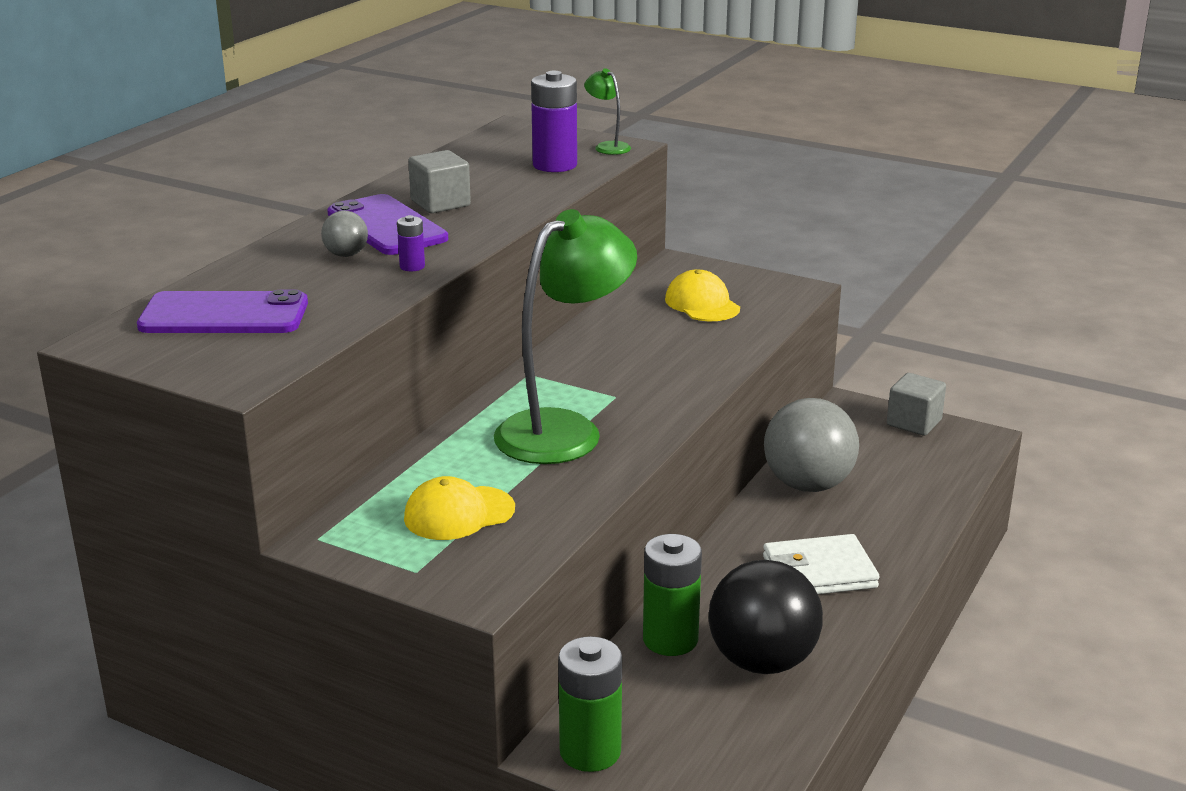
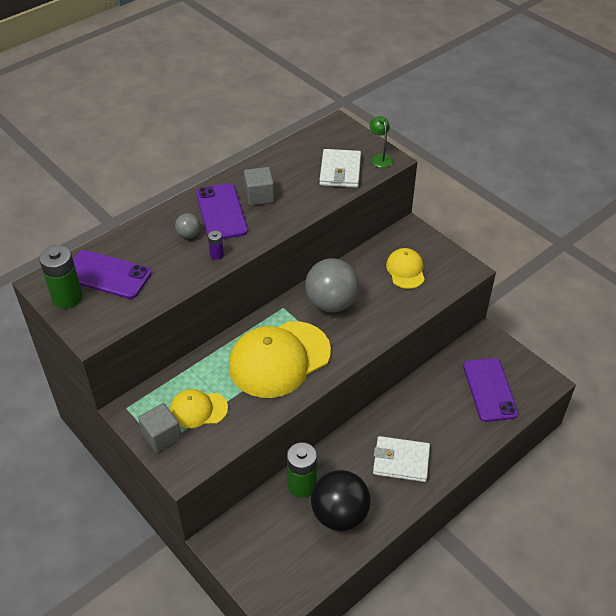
camera: 20 degrees right, 20 degrees up
green lamp [494,209,637,464] -> yellow cap [229,321,331,398]
purple battery [531,71,577,172] -> white wallet [319,149,361,188]
green battery [558,636,622,772] -> green battery moved to [39,245,83,308]
grey ball [764,398,859,492] -> grey ball moved to [305,258,359,313]
grey cube [887,373,946,436] -> grey cube moved to [138,403,181,452]
none -> purple phone [463,358,518,422]

